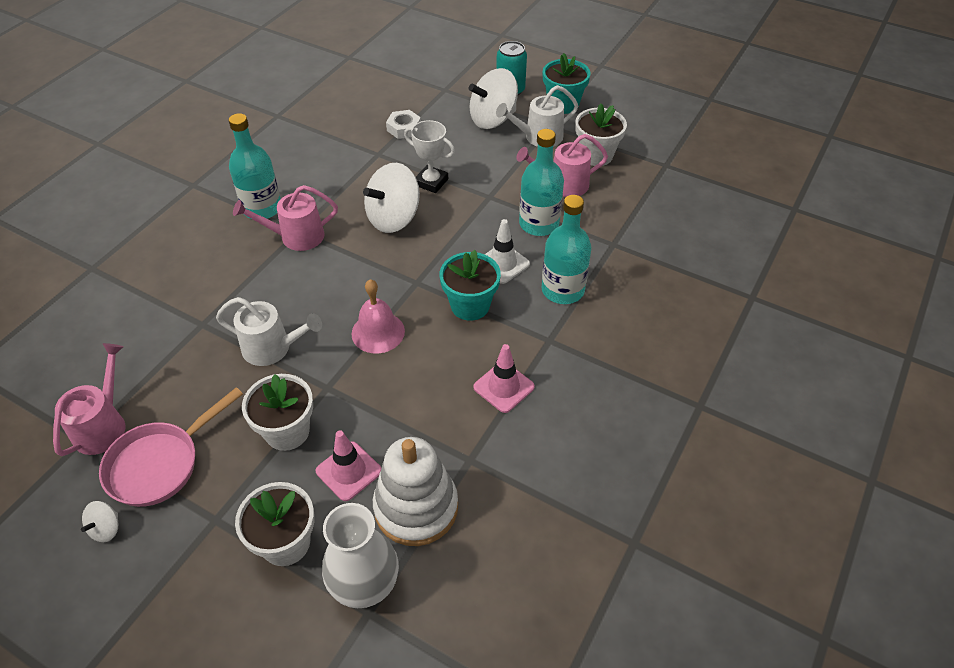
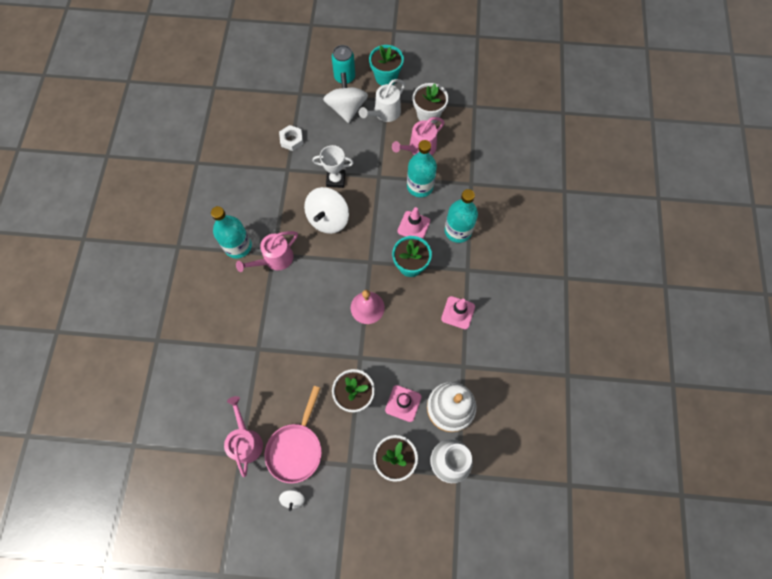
camera: 25 degrees left, 20 degrees up
white watering can [216,297,322,366] -> none
white spinning top [469,68,518,129] -> white spinning top turned 135 degrees clockwise [323,72,368,123]
white traffic cone [485,219,530,284] -> pink traffic cone [398,207,430,239]

